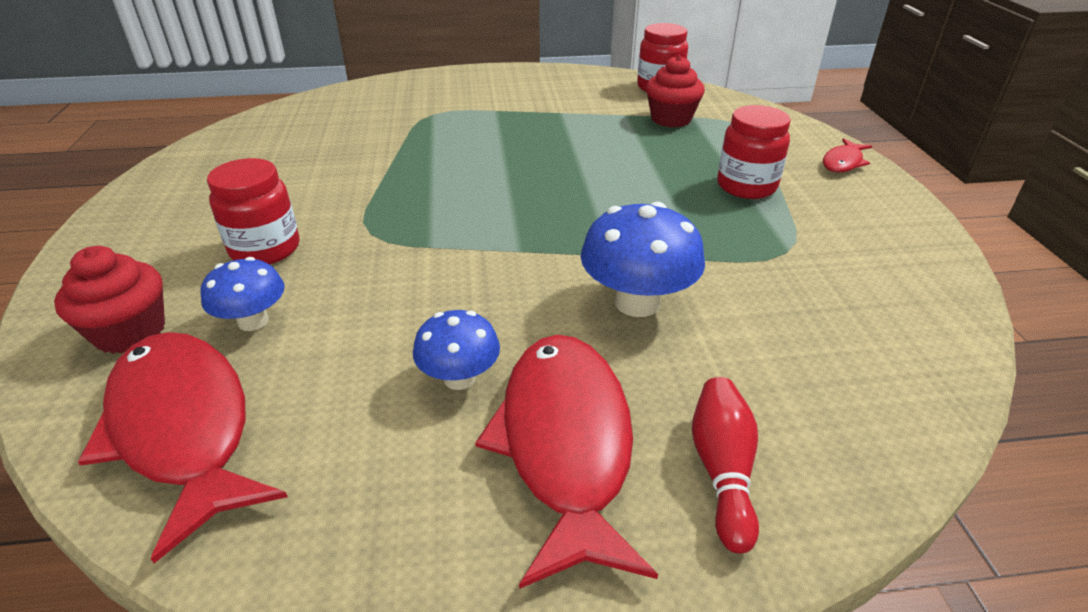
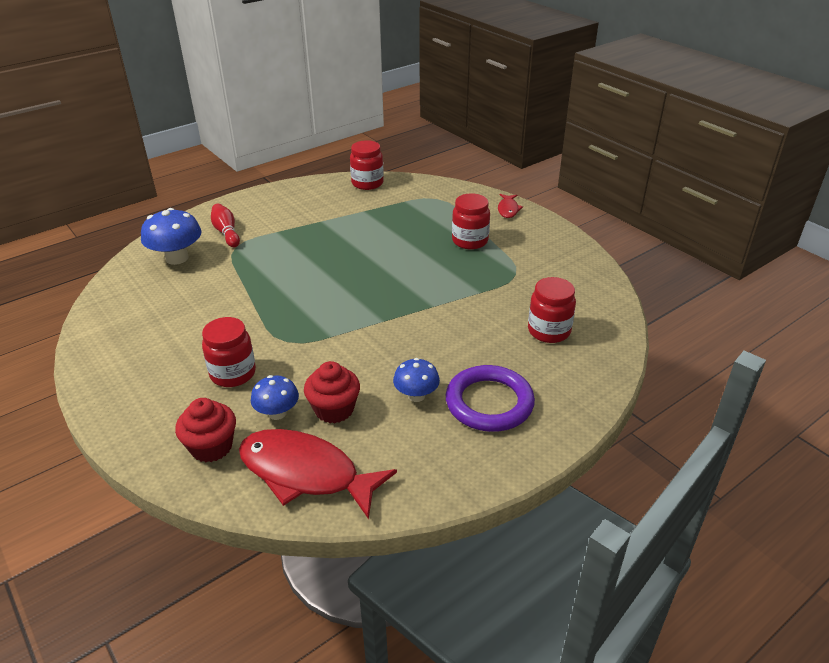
camera: 30 degrees left, 0 degrees up
red fish [475,335,658,589] -> purple ring [446,365,535,432]
blue mushroom [581,202,705,317] -> blue mushroom moved to [141,208,202,265]
red cupcake [646,55,705,127] -> red cupcake moved to [304,361,360,423]
red bowling pin [692,377,759,554] -> red bowling pin moved to [211,204,240,247]
none -> red jar [528,277,576,343]

